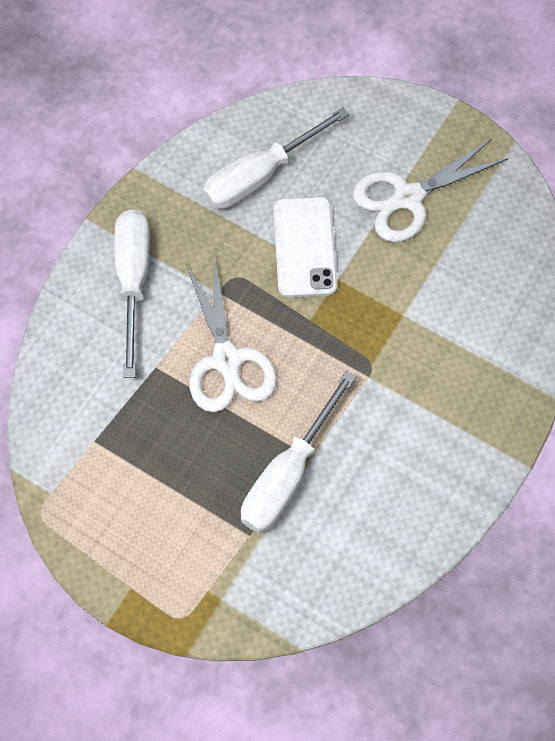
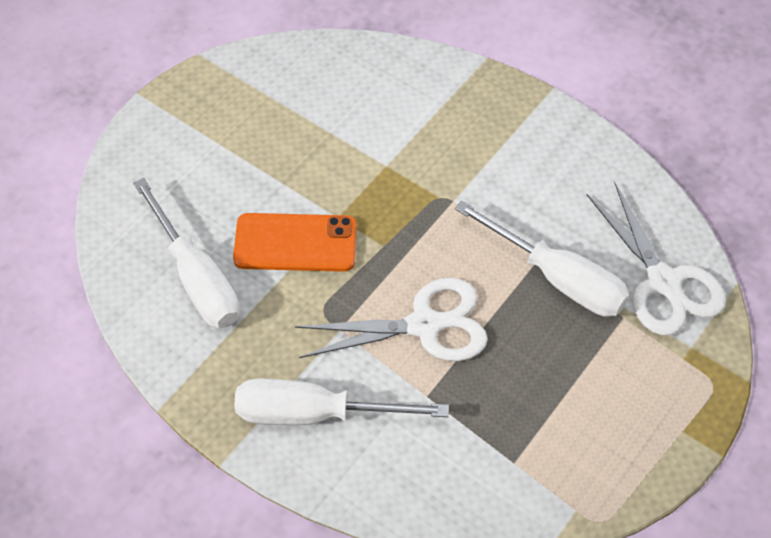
camera: 85 degrees left, 10 degrees down
white phone [273,197,337,298] -> orange phone [233,213,357,272]
white scissors [352,139,508,242] -> white scissors moved to [587,182,726,335]

